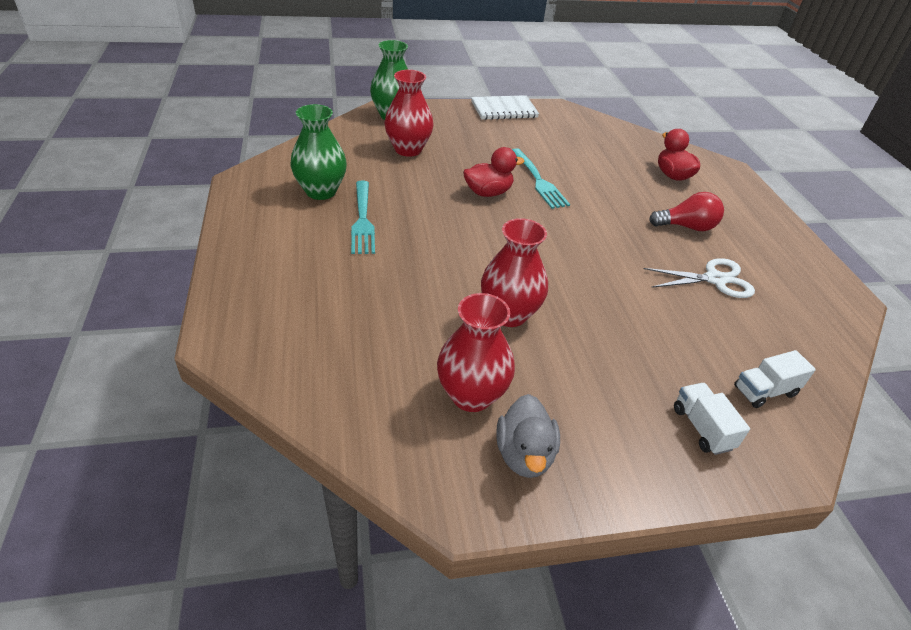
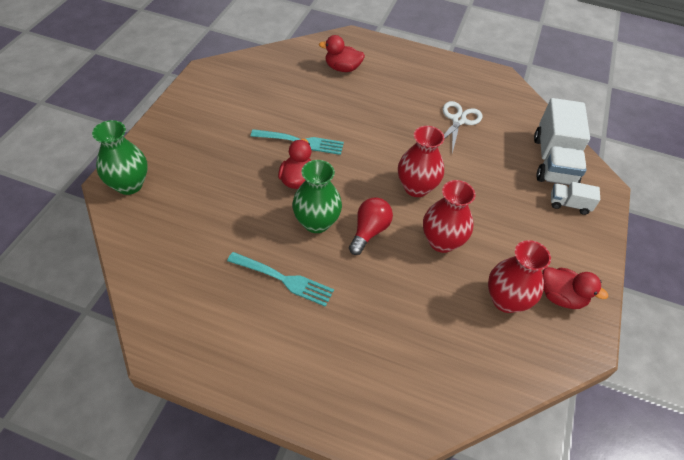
camera: 60 degrees left, 10 degrees up
green vase [290,104,347,200] -> green vase moved to [292,160,342,233]
red vase [384,70,434,157] -> red vase moved to [398,126,445,197]
white notebook [471,95,539,120] -> none
grey duck [496,394,560,478] -> red duck [542,267,608,309]
red light bulb [649,192,724,231] -> red light bulb moved to [349,197,393,255]
white truck [734,350,816,408] -> white truck [534,98,590,185], size x2.04

